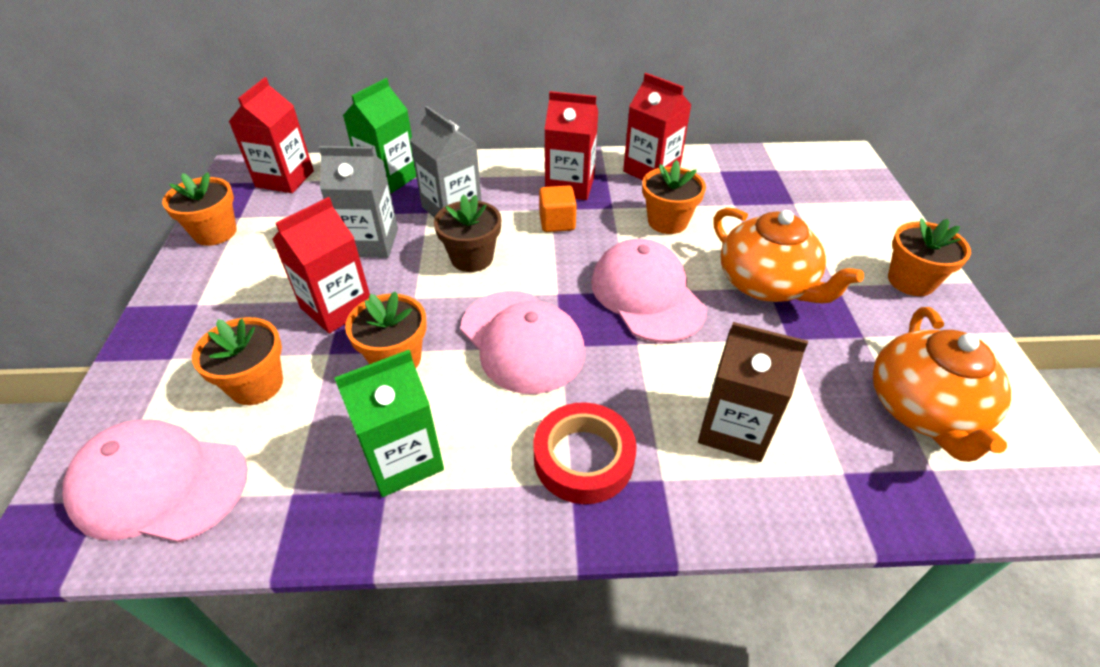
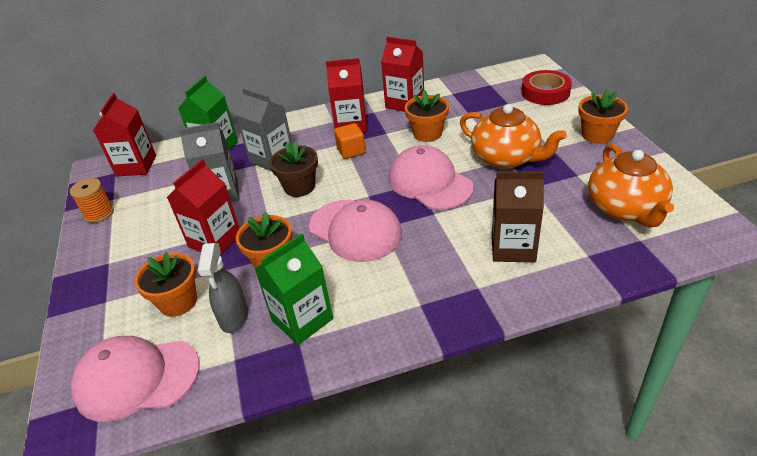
camera: 10 degrees left, 5 degrees down
orange flower pot [162,172,237,246] -> orange spool [70,178,114,223]
red tape [533,402,637,504] -> red tape moved to [521,70,572,105]
none -> grey spray bottle [198,243,248,333]

